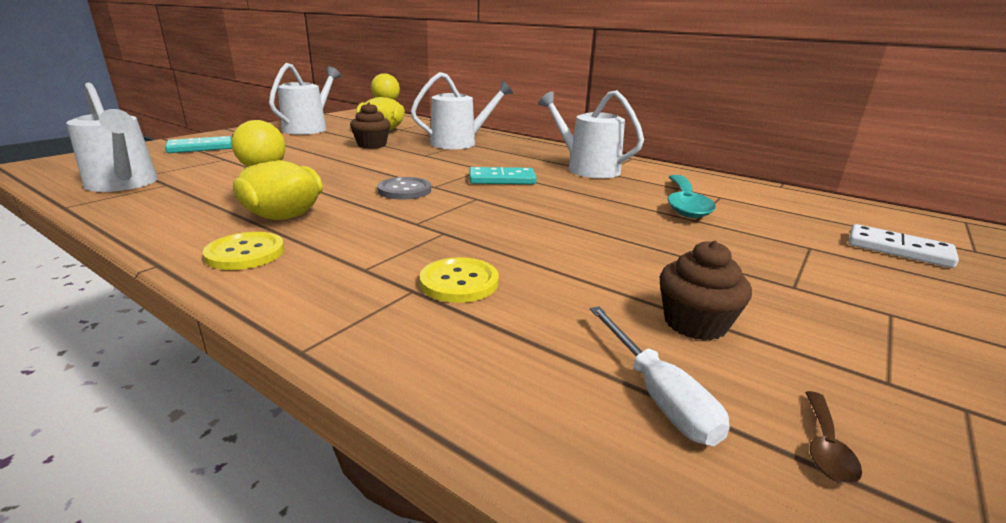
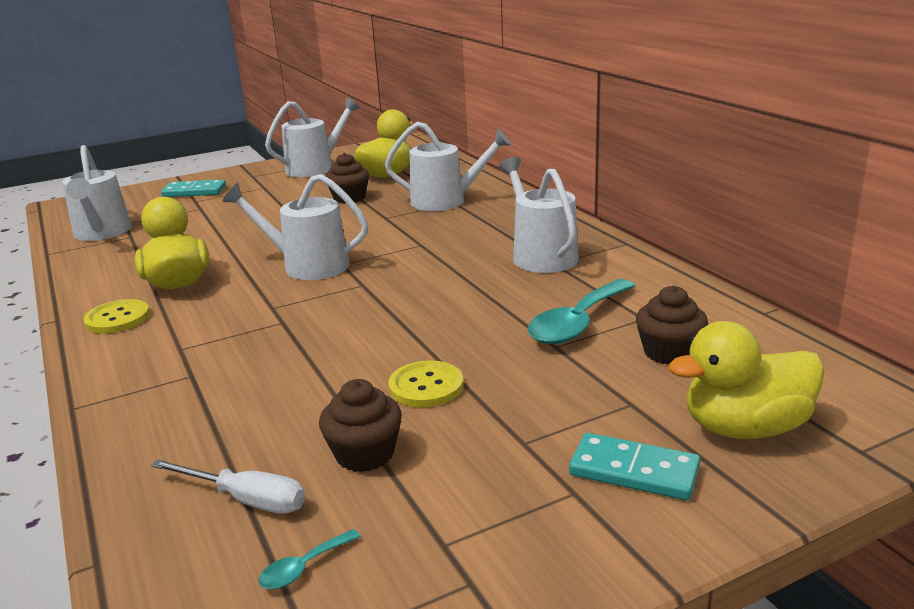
camera: 30 degrees right, 0 degrees up
grey button [377,177,431,200] -> white watering can [223,174,368,280]
yellow button [419,257,499,303] -> yellow button moved to [388,360,463,408]
turquoise domino [470,167,537,184] -> turquoise domino moved to [569,433,700,500]
white screwdriver [590,306,730,446] -> white screwdriver turned 75 degrees counterclockwise [151,459,305,514]
brown spoon [805,391,862,484] -> turquoise spoon [258,529,361,589]
white domino [848,224,959,268] -> yellow duck [668,321,824,439]
none -> brown cupcake [636,286,708,365]

